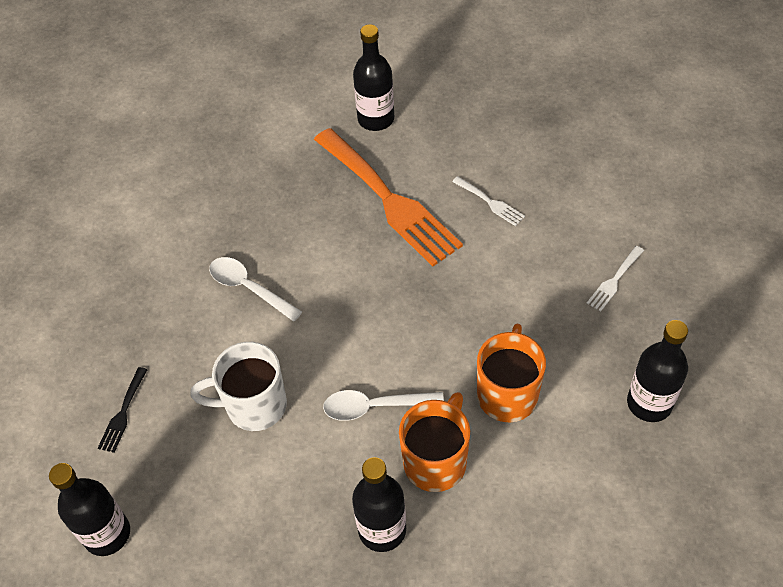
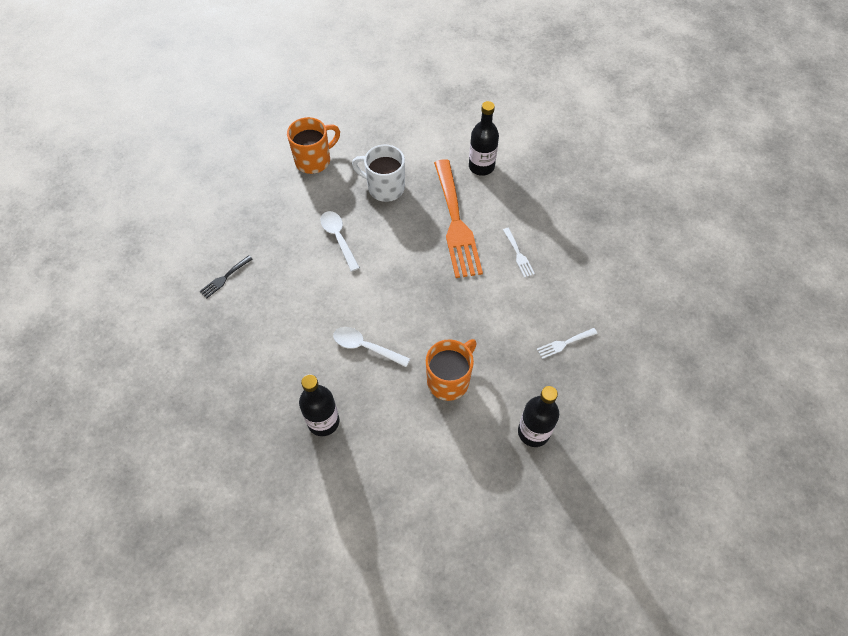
camera: 25 degrees right, 5 degrees up
black bottle [49,463,130,556] -> none
white mug [190,342,287,431] -> white mug moved to [352,145,405,202]
orange mug [399,392,470,492] -> orange mug moved to [287,117,340,174]

